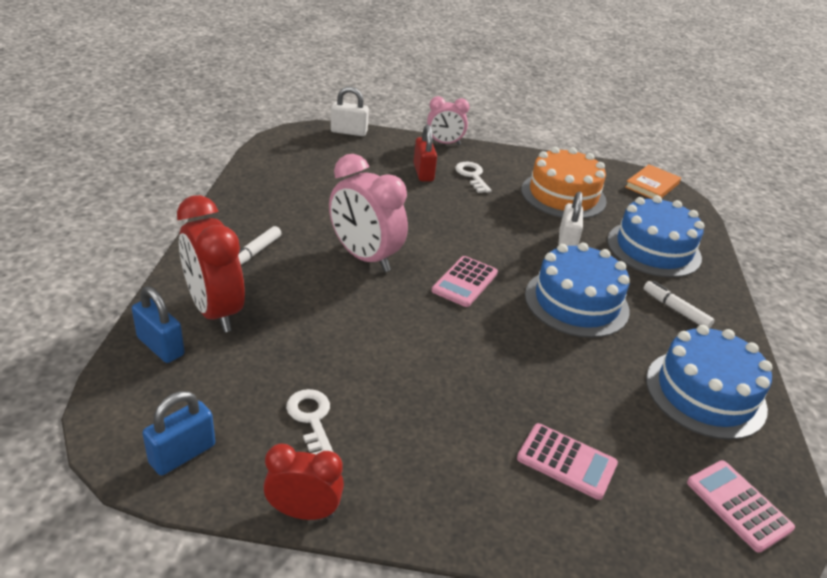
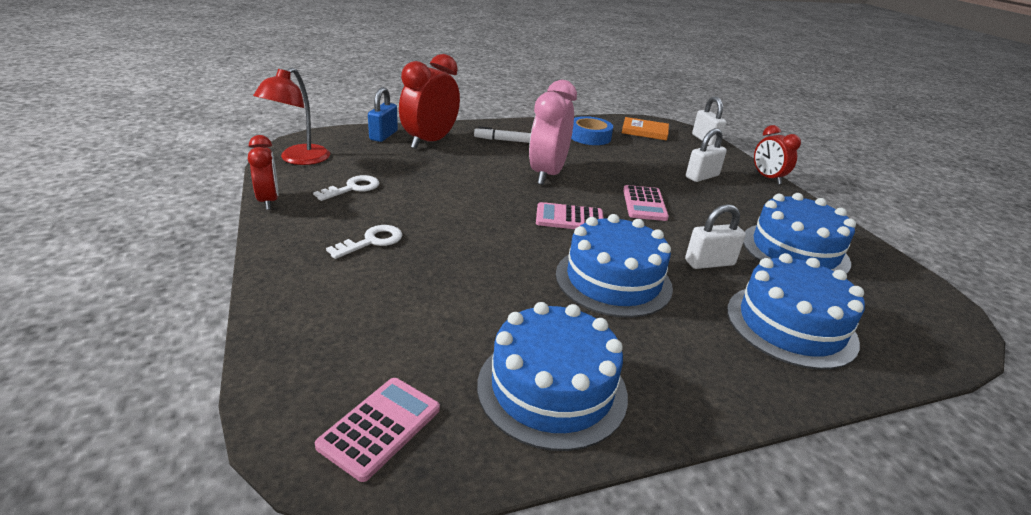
camera: 65 degrees right, 5 degrees down
blue padlock [142,391,215,475] -> red lamp [253,67,330,165]
red padlock [414,124,437,181] -> white padlock [686,128,727,182]
pink clock [427,96,470,145] -> red clock [754,125,801,184]
white key [455,162,491,193] -> white key moved to [326,225,402,259]
pink calculator [517,423,618,500] -> pink calculator moved to [623,185,669,221]
orange cake [521,147,607,219] -> blue cake [743,193,856,274]
orange book [625,164,681,199] -> orange book moved to [622,117,669,140]
white marker [644,281,715,328] -> none
none -> blue tape [571,116,613,145]

